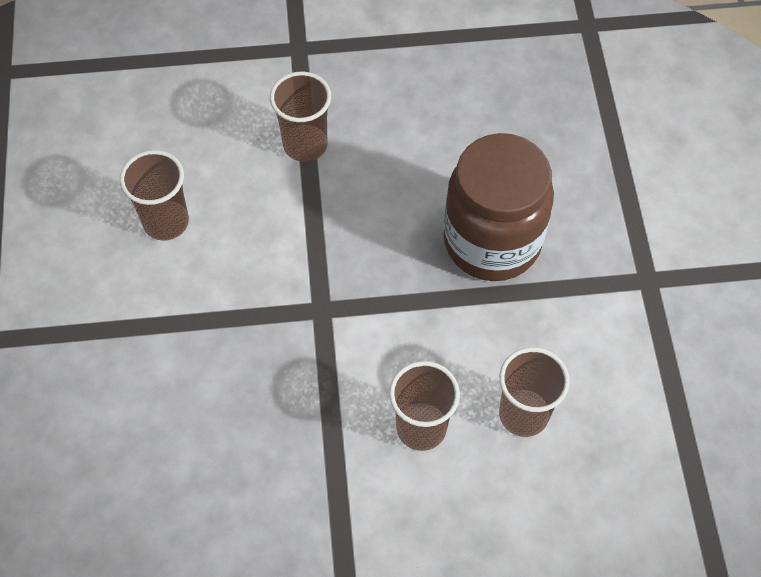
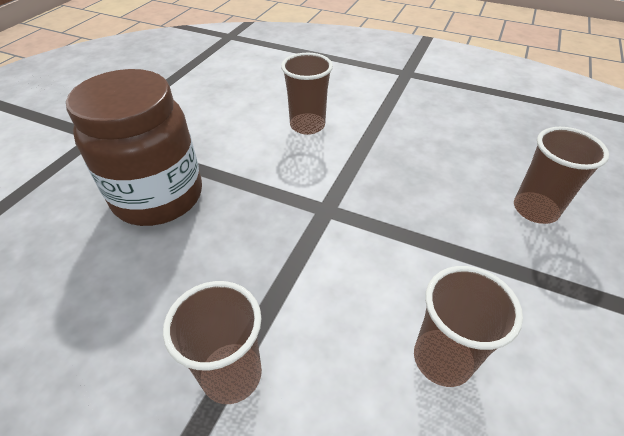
camera: 150 degrees left, 15 degrees down
brown cup [499,347,570,437] -> brown cup moved to [514,127,609,224]

